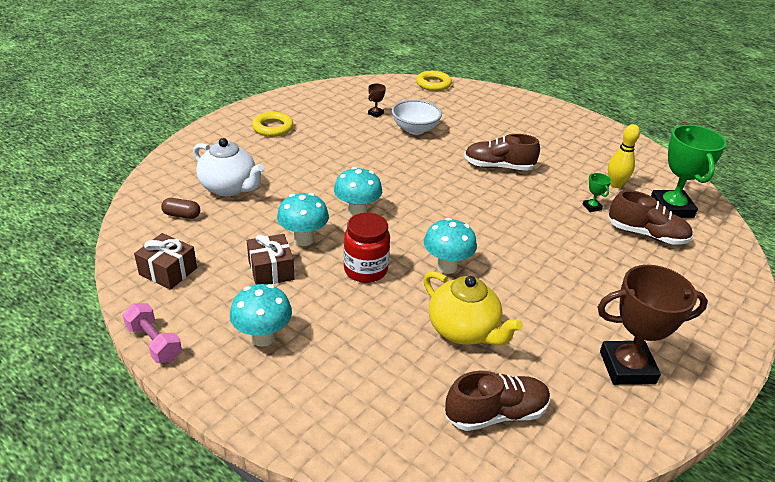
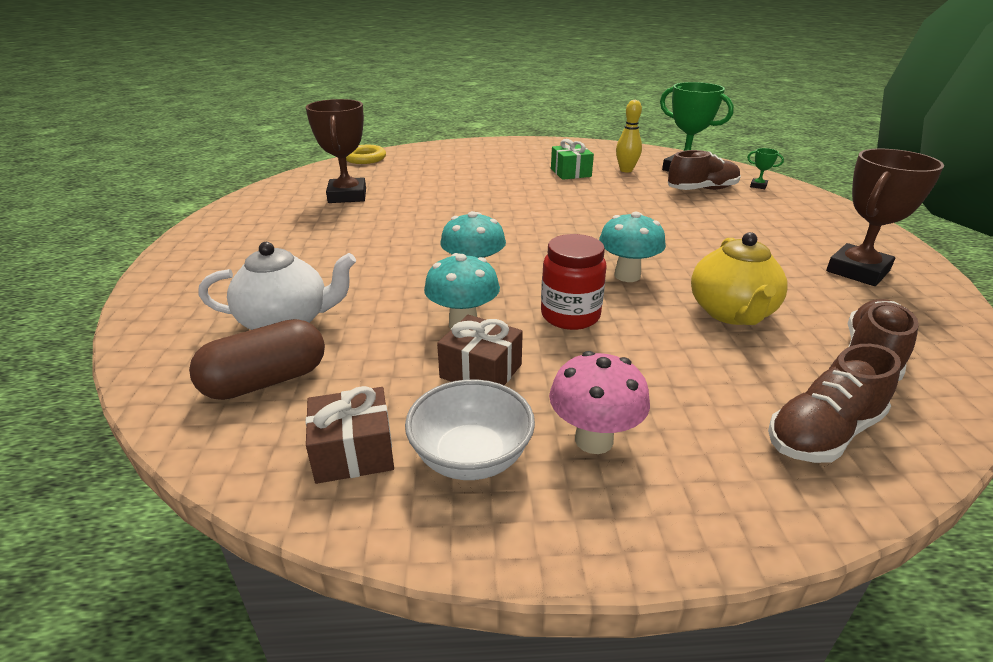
camera: 40 degrees left, 5 degrees down
pink dumbbell [122,303,182,363] -> none
brown capsule [161,198,200,219] -> brown capsule [189,319,325,400], size x1.87
turquoise mushroom [230,284,292,347] -> pink mushroom [549,351,650,454]
yellow ring [252,112,294,137] -> none
brown trophy [368,83,386,118] -> brown trophy [306,99,366,203], size x2.39
white bowl [392,100,442,135] -> white bowl moved to [405,380,535,480]
yellow teapot [423,271,523,346] -> yellow teapot turned 90 degrees clockwise [691,232,788,325]
brown shoe [464,134,540,171] -> brown shoe moved to [768,344,901,463]
green trophy [583,173,611,212] -> green trophy moved to [747,148,784,189]
none -> green gift [551,139,594,180]

